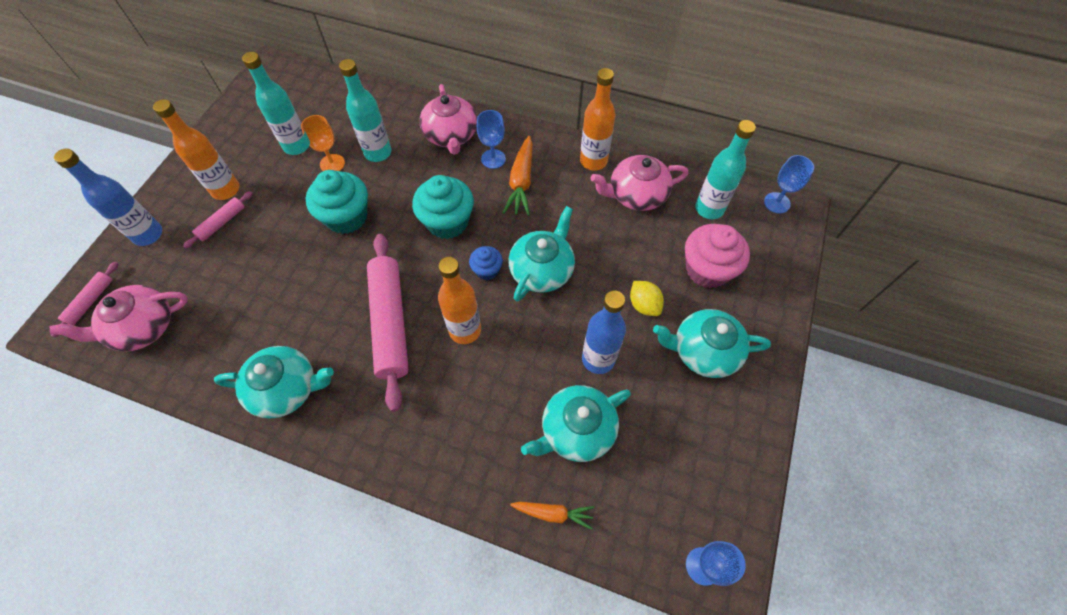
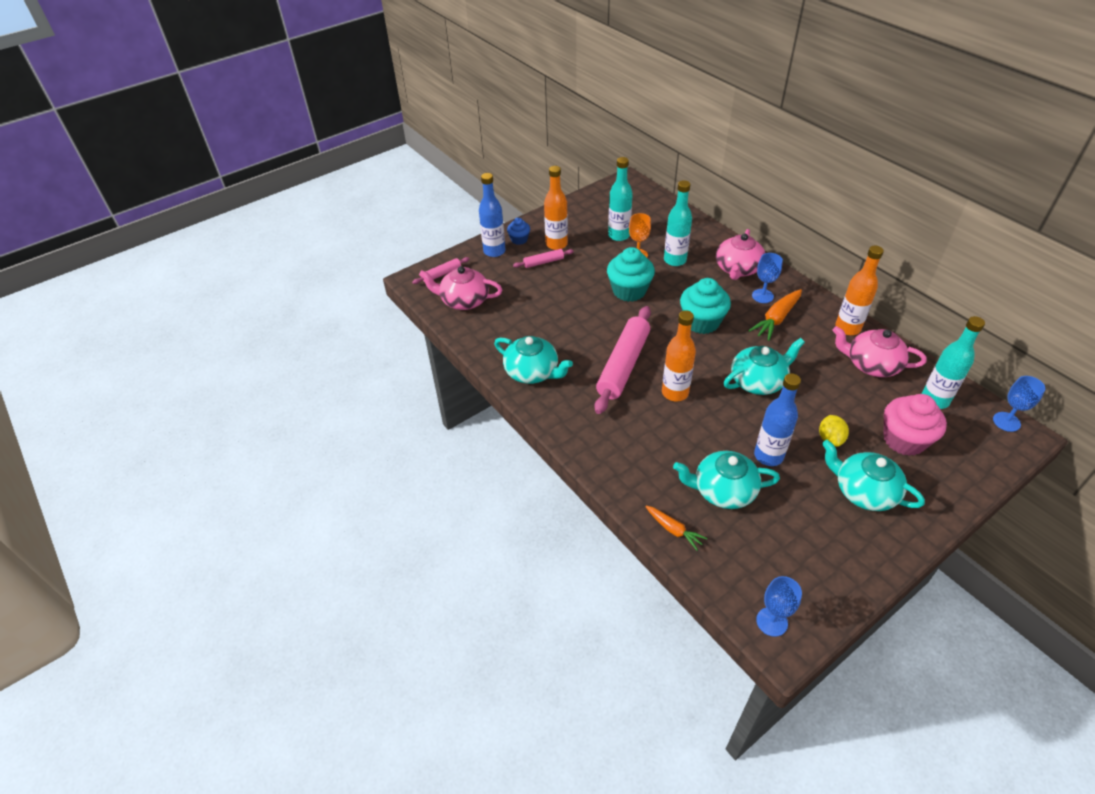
camera: 35 degrees right, 15 degrees down
blue cupcake [469,246,503,280] -> blue cupcake moved to [507,218,530,245]

